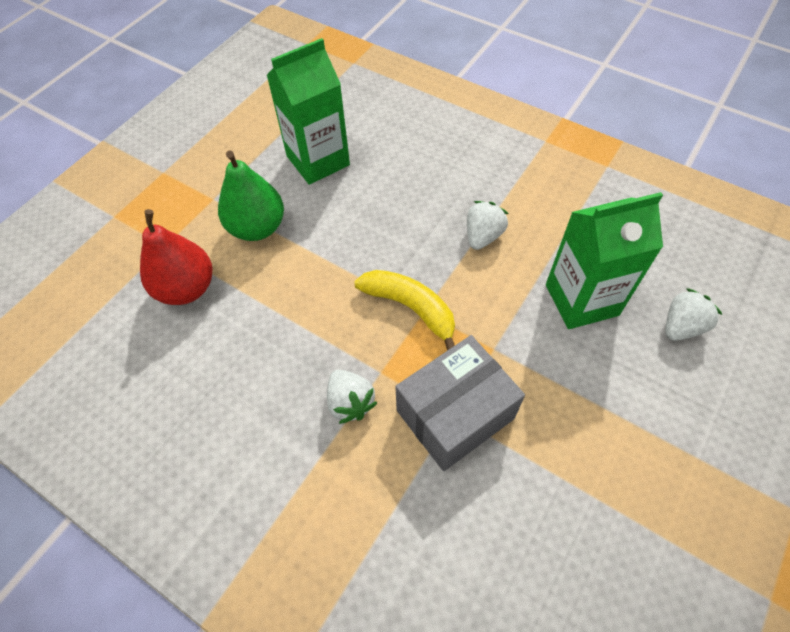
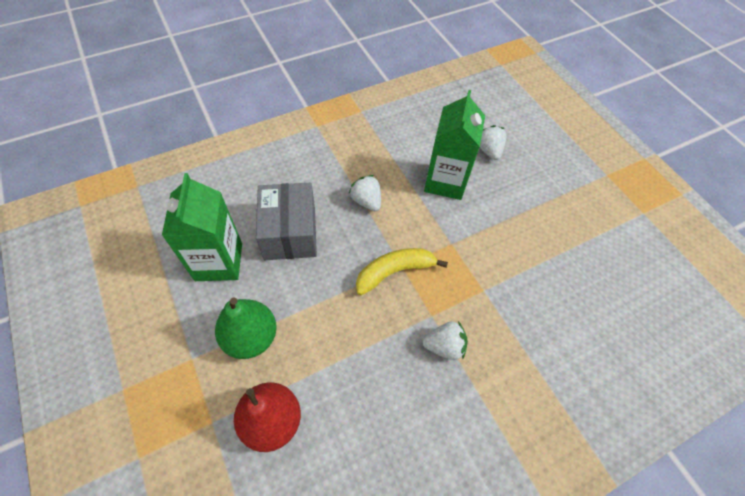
camera: 65 degrees left, 0 degrees up
grey box [395,335,525,471] -> grey box moved to [256,183,317,260]

